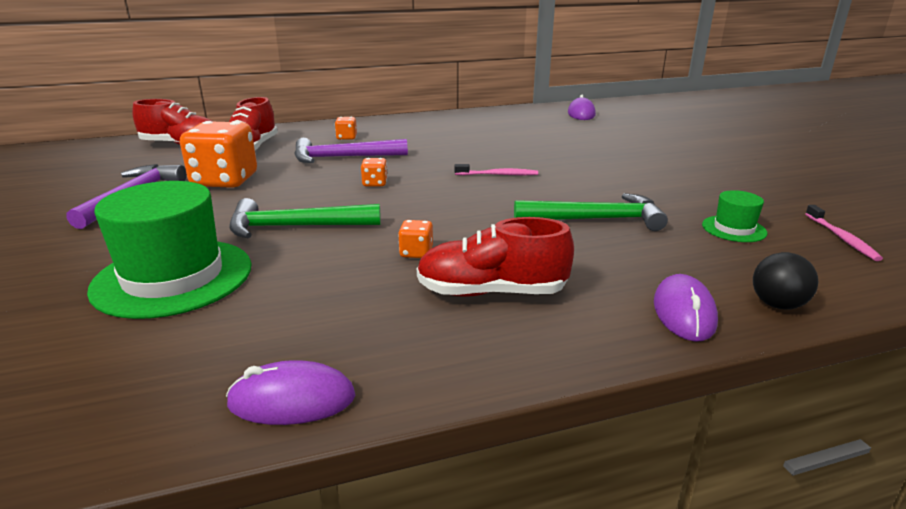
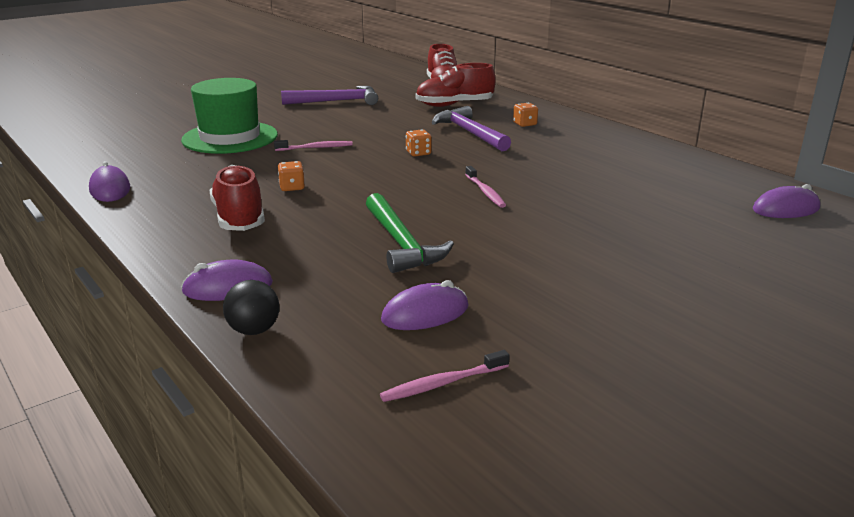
camera: 70 degrees right, 0 degrees up
orange dice [180,121,257,188] -> none
green hammer [229,198,381,238] -> pink toothbrush [274,140,353,151]
green hat [702,190,767,242] -> purple mouse [381,280,469,330]

